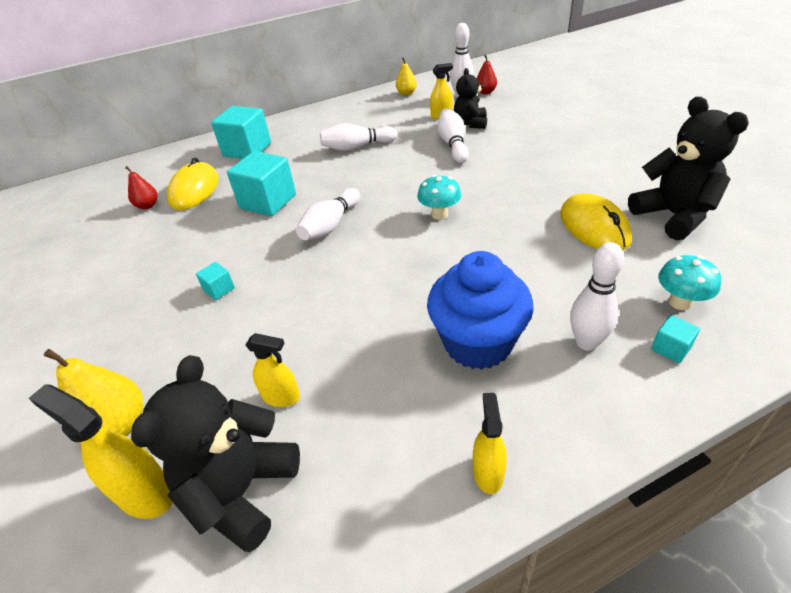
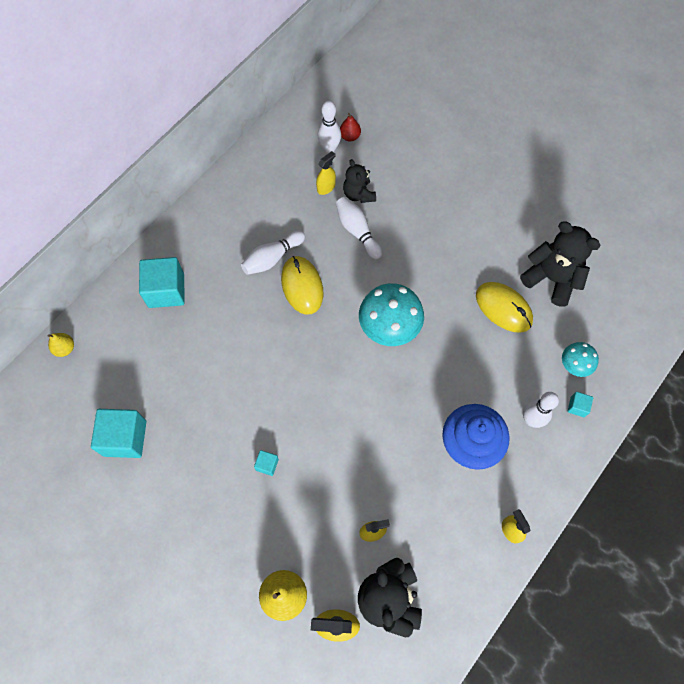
camera: 30 degrees left, 25 degrees up
red pear [125,166,157,209] -> none
yellow mouse [167,158,219,210] -> yellow mouse moved to [281,256,324,315]
turquoise cube [227,151,296,216] -> turquoise cube moved to [91,409,146,458]
white bowling pin [296,188,360,240] -> none
yellow pear [396,57,417,96] -> yellow pear moved to [47,333,74,357]
turquoise mushroom [417,175,461,220] -> turquoise mushroom [359,283,424,346], size x1.82

